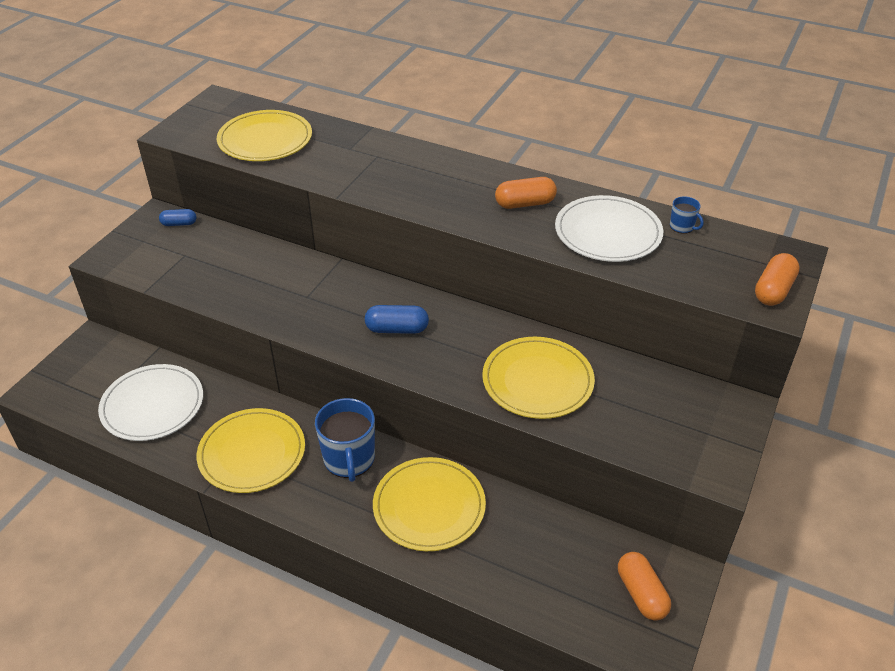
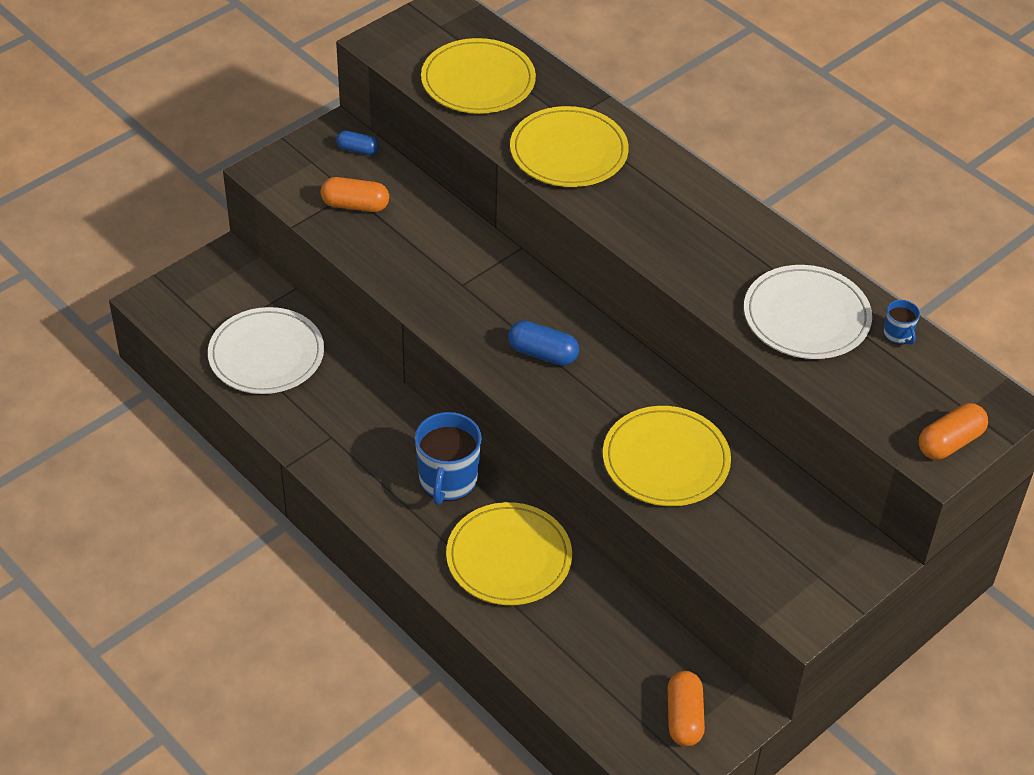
camera: 20 degrees right, 5 degrees up
yellow plate [197,408,305,493] -> yellow plate moved to [510,106,629,187]
orange capsule [495,177,557,209] -> orange capsule moved to [321,177,389,212]

